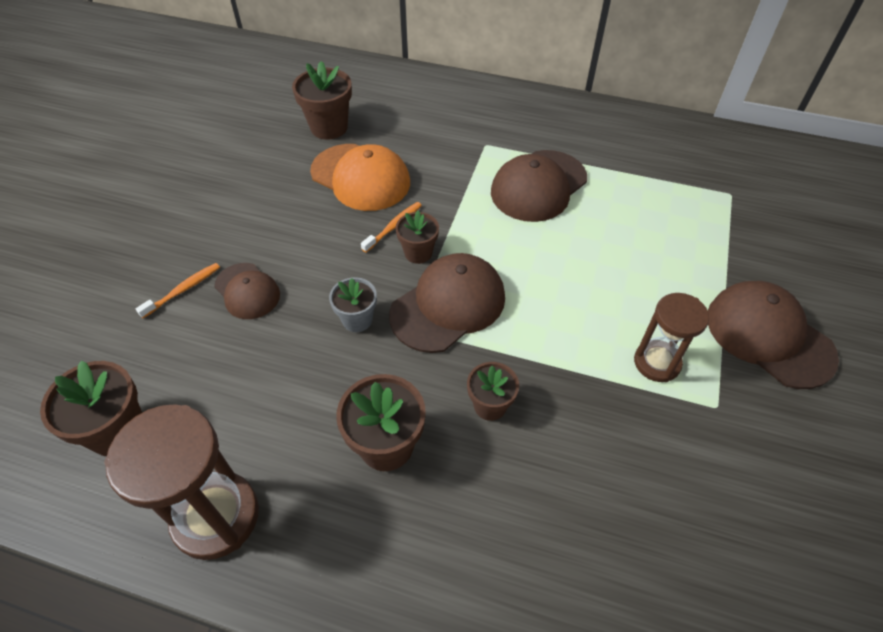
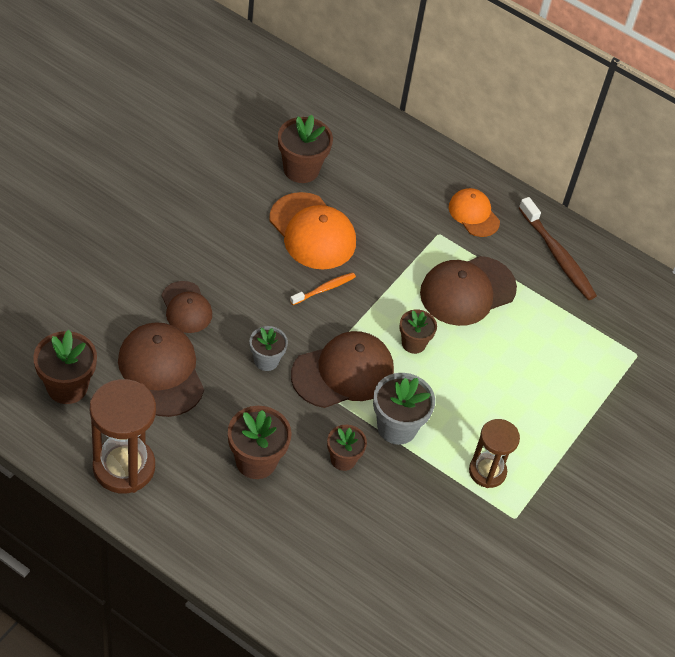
camera: 10 degrees right, 0 degrees up
orange toothbrush [136,263,220,318] -> none
brown flower pot [396,211,439,264] -> brown flower pot moved to [399,310,437,354]
brown cap [708,281,839,389] -> brown cap moved to [118,322,204,417]
none -> grey flower pot [373,373,435,445]
none -> orange cap [449,188,500,237]
none -> brown toothbrush [519,197,597,300]

